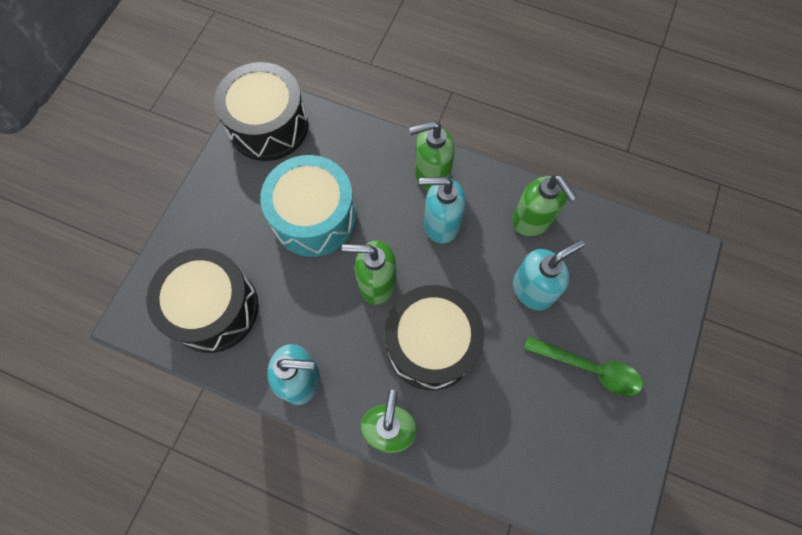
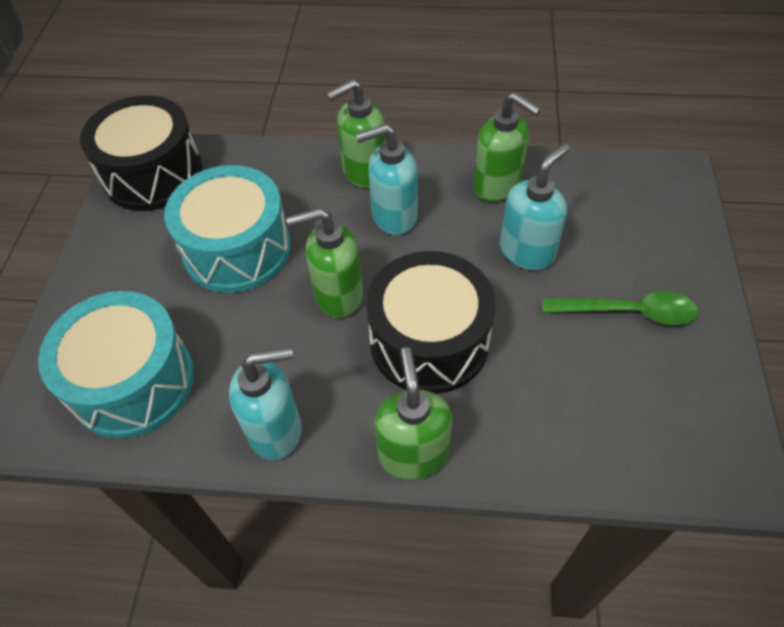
camera: 15 degrees left, 15 degrees down
black drum [146,248,258,353] -> turquoise drum [38,291,194,439]

